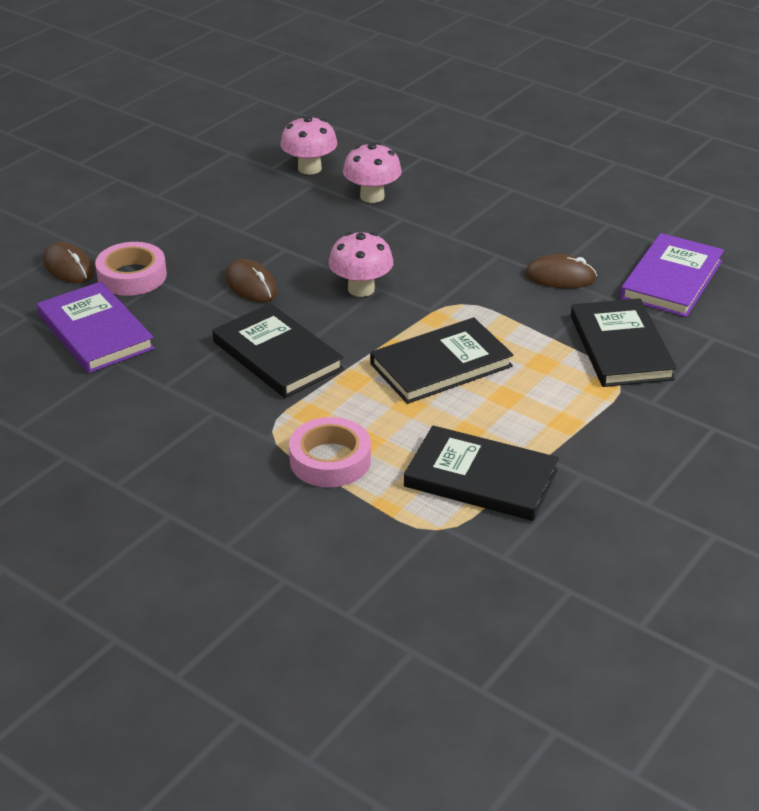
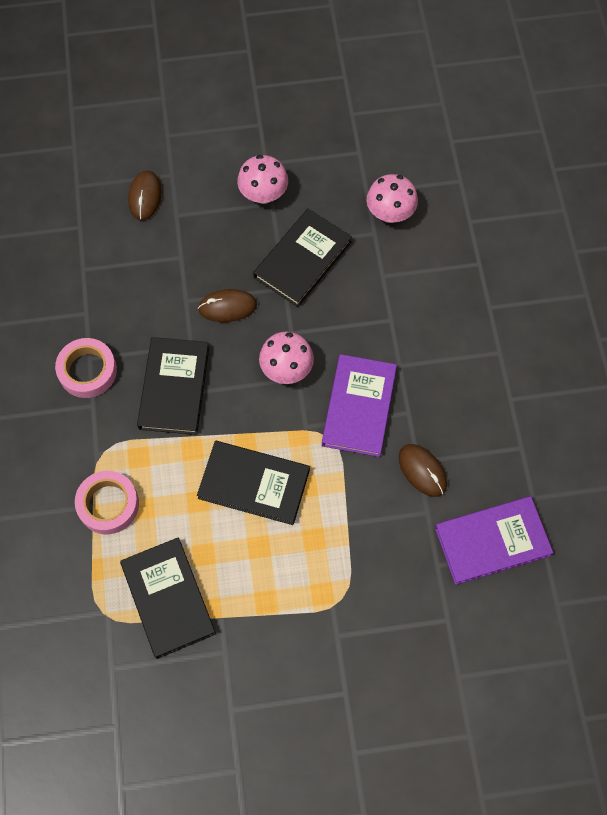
camera: 45 degrees right, 30 degrees up
purple book [37,281,155,373] -> purple book moved to [322,354,397,457]
pink tape [95,242,167,296] -> pink tape moved to [55,338,117,398]
brown mouse [225,259,278,302] -> brown mouse turned 75 degrees clockwise [198,289,257,322]
pink mushroom [343,142,402,203] -> pink mushroom moved to [237,155,288,204]
black book [571,298,677,387] -> black book moved to [253,209,352,307]

